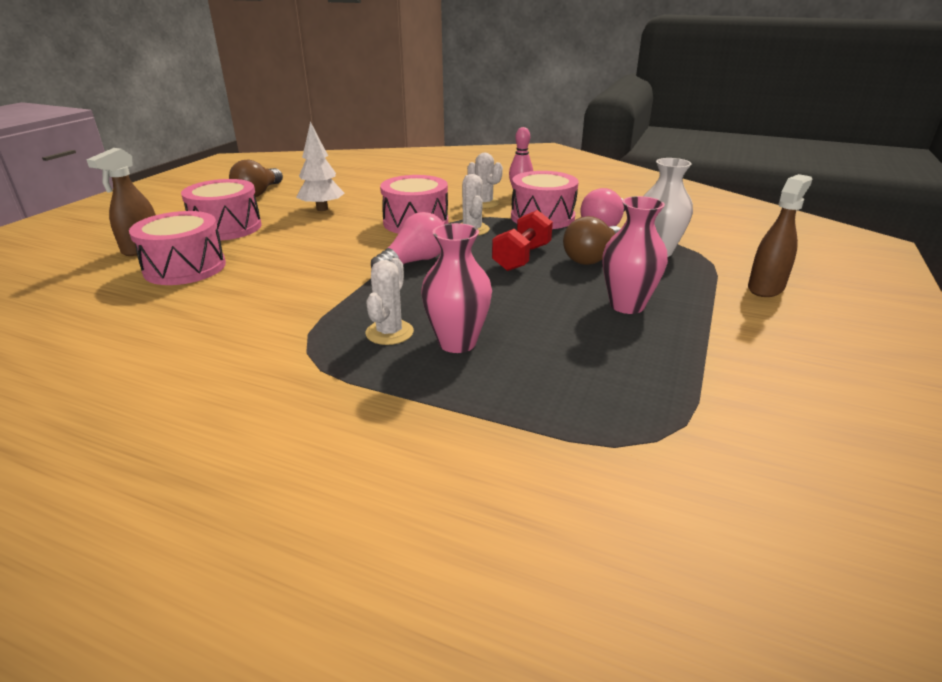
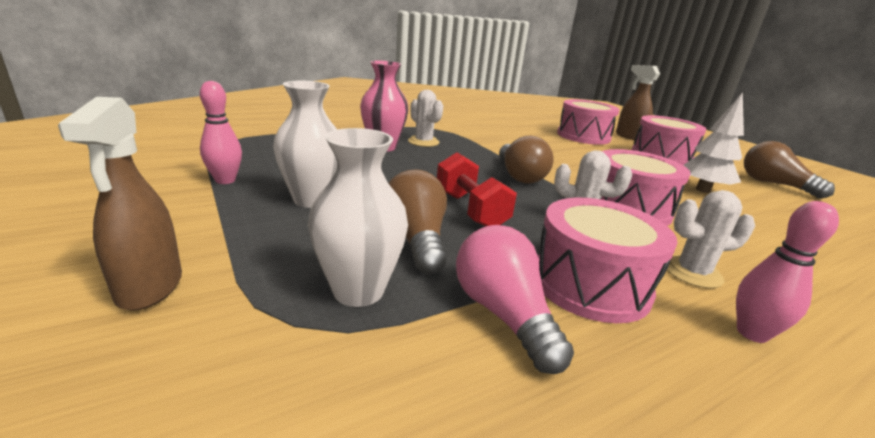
camera: 125 degrees right, 5 degrees down
pink light bulb [371,212,445,268] -> brown light bulb [499,135,553,184]
pink vase [603,196,668,314] -> white vase [273,81,337,208]
none -> pink bowling pin [200,81,242,184]

